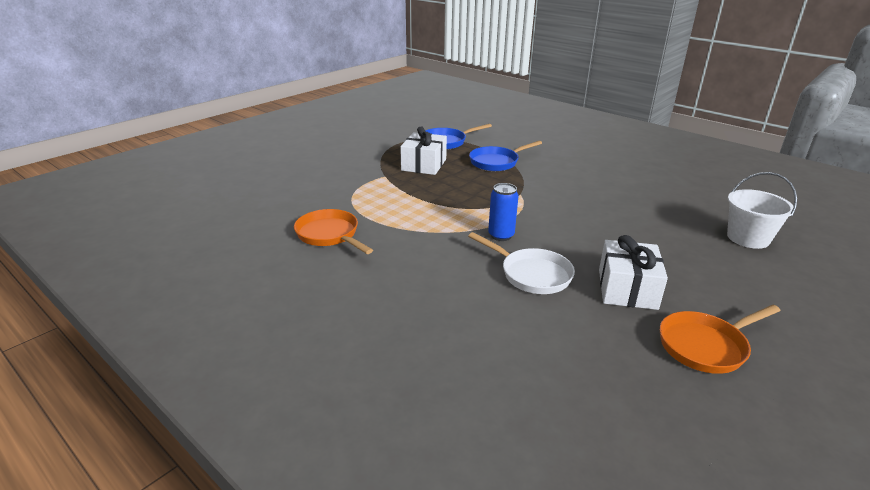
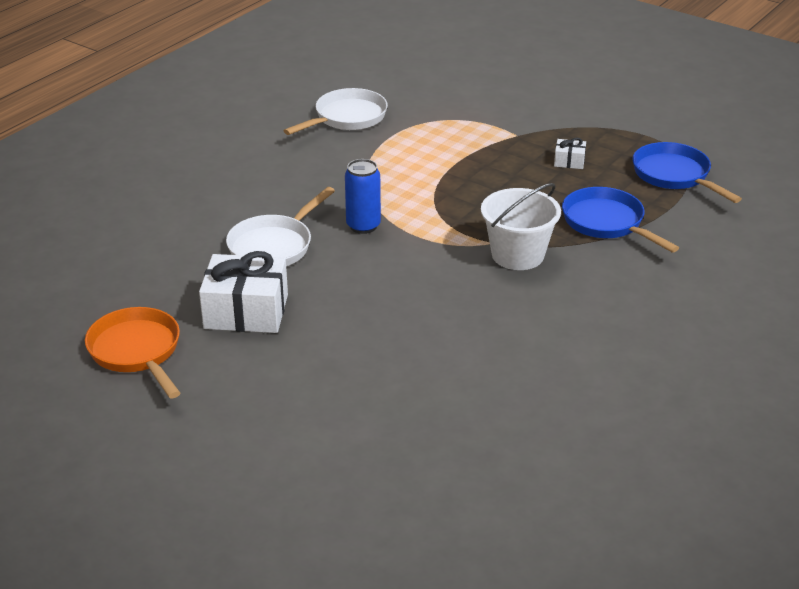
camera: 85 degrees right, 5 degrees up
orange pan [294,209,373,254] -> white pan [283,88,388,135]
white gift [400,127,447,175] -> white gift [554,137,586,169], size x0.46
white bucket [727,172,797,249] -> white bucket moved to [481,183,561,270]

